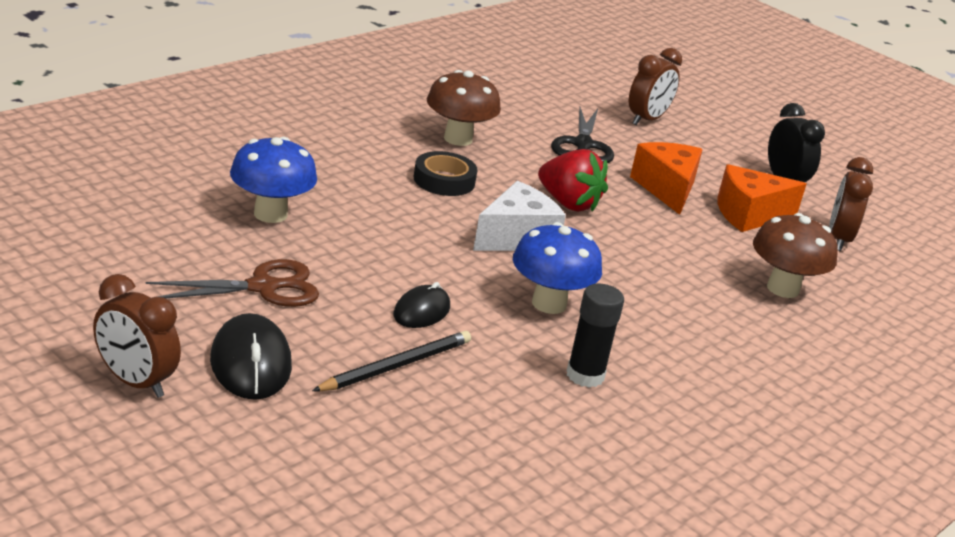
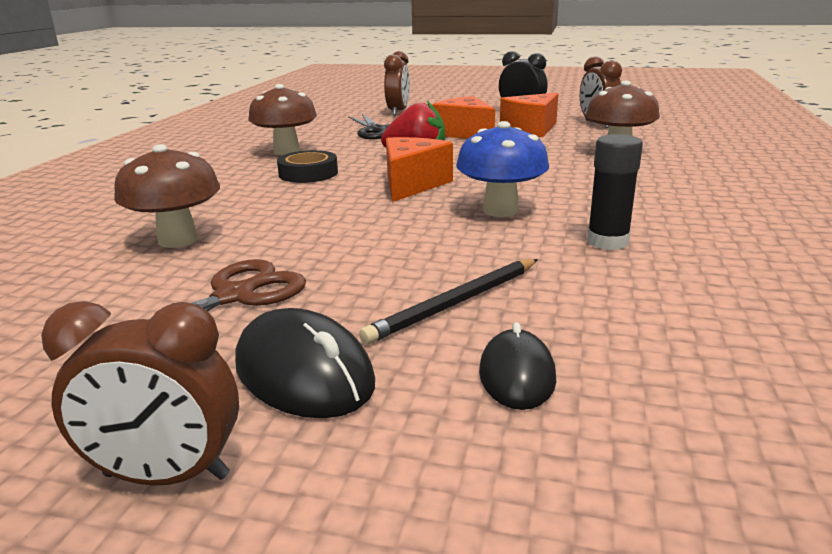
camera: 25 degrees left, 5 degrees down
blue mushroom [230,137,317,223] -> brown mushroom [114,144,220,248]
black pencil [312,331,471,392] -> black pencil turned 150 degrees counterclockwise [359,259,538,344]
black mouse [393,282,450,328] -> black mouse moved to [479,322,556,410]
white cheese [473,181,566,251] -> orange cheese [386,137,453,202]

